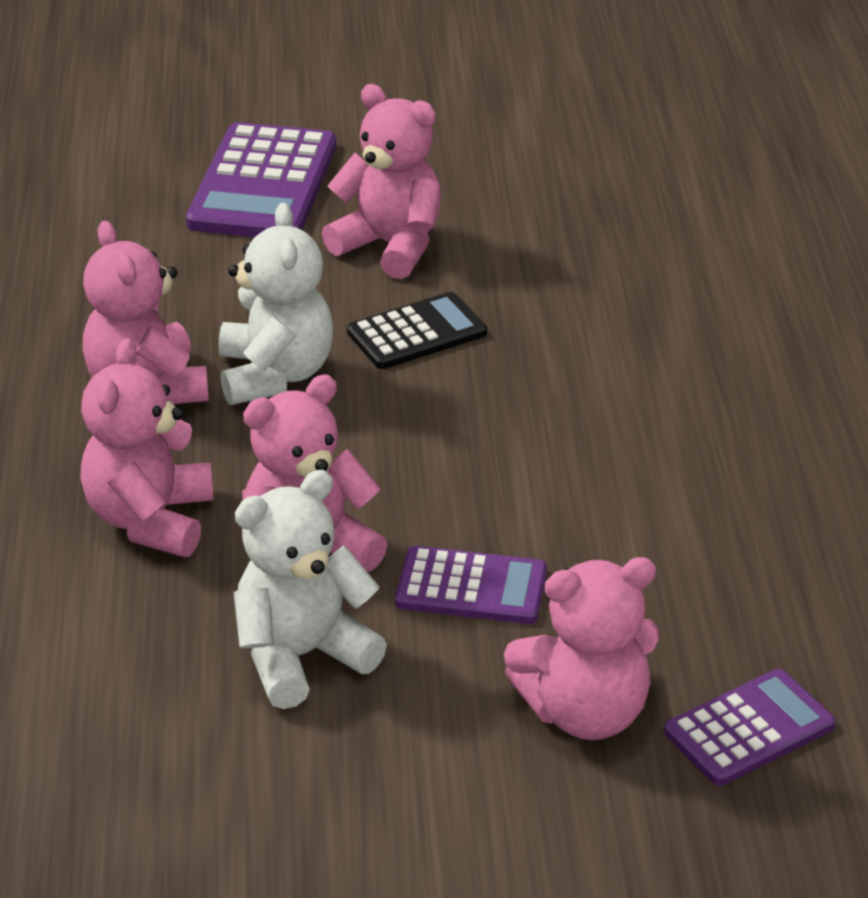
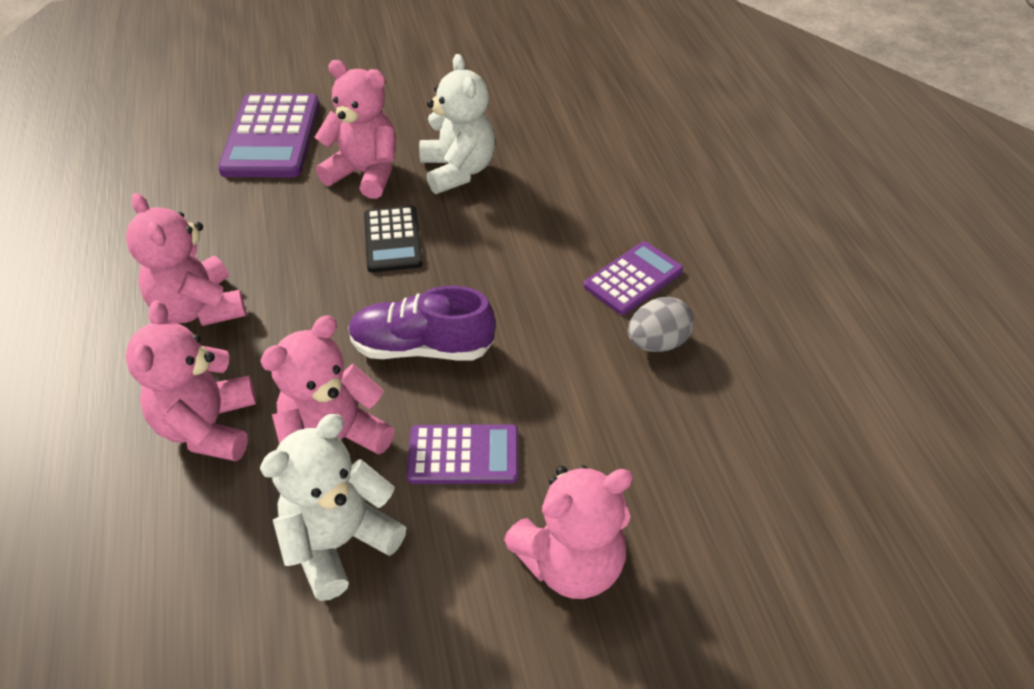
camera: 10 degrees left, 10 degrees up
white teddy bear [219,203,333,405] -> white teddy bear moved to [419,54,496,194]
black calculator [347,292,487,369] -> black calculator turned 120 degrees clockwise [364,205,423,273]
purple calculator [664,669,836,786] -> purple calculator moved to [584,241,683,315]
none -> purple shoe [348,286,496,361]
none -> grey egg [628,297,694,352]

